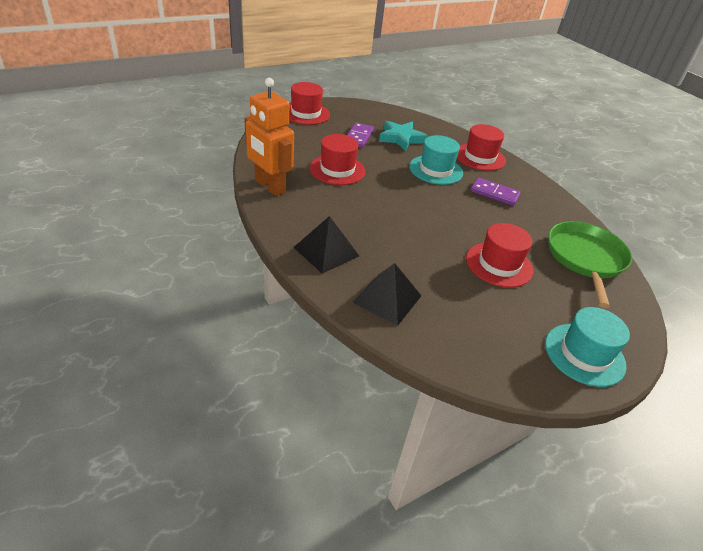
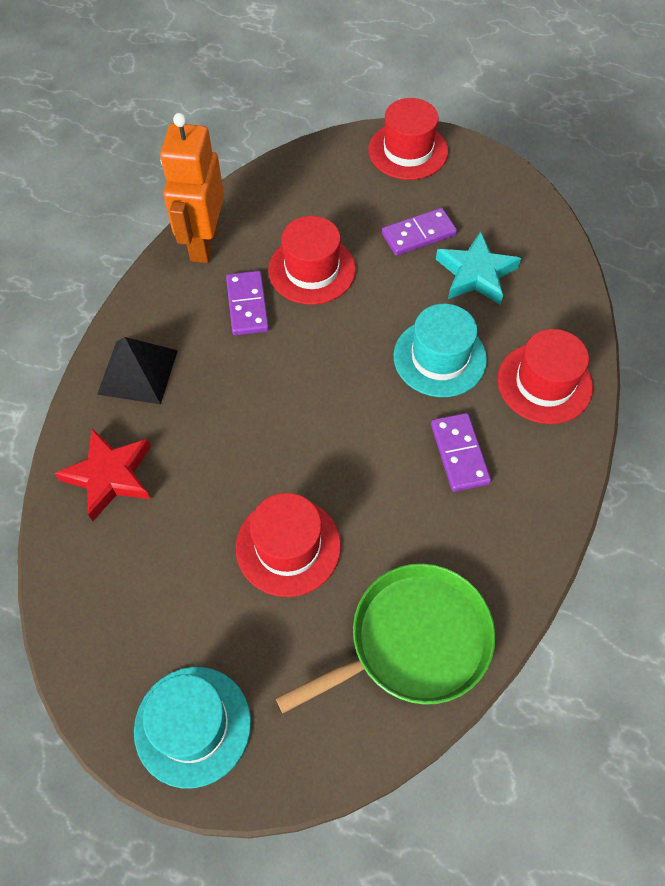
camera: 55 degrees right, 20 degrees up
black pyramid [352,263,421,326] -> red star [55,428,151,521]
none -> purple domino [226,271,269,335]

